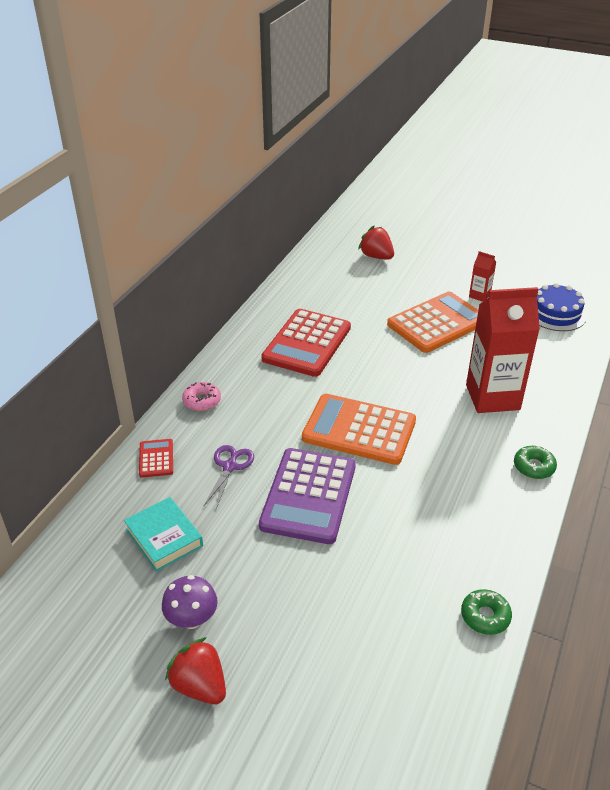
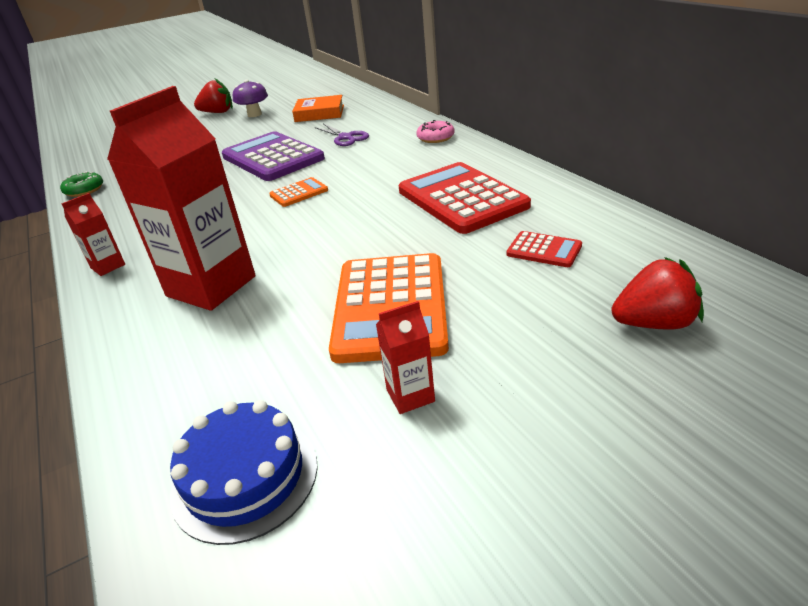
camera: 130 degrees right, 5 degrees down
turquoise book [124,497,203,572] -> orange book [292,95,344,122]
red calculator [139,439,173,478] -> red calculator moved to [507,231,582,267]
orange calculator [302,394,416,465] -> orange calculator [269,177,328,207], size x0.46
green donut [514,446,557,479] -> red carton [62,193,125,276]

